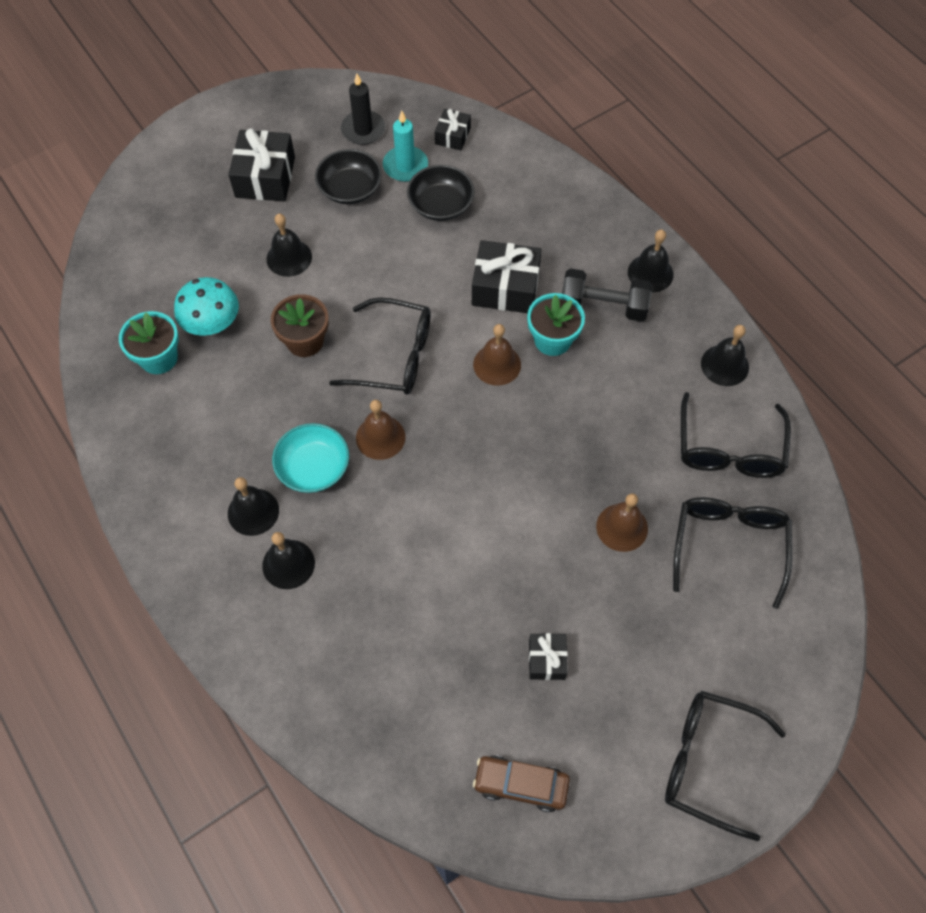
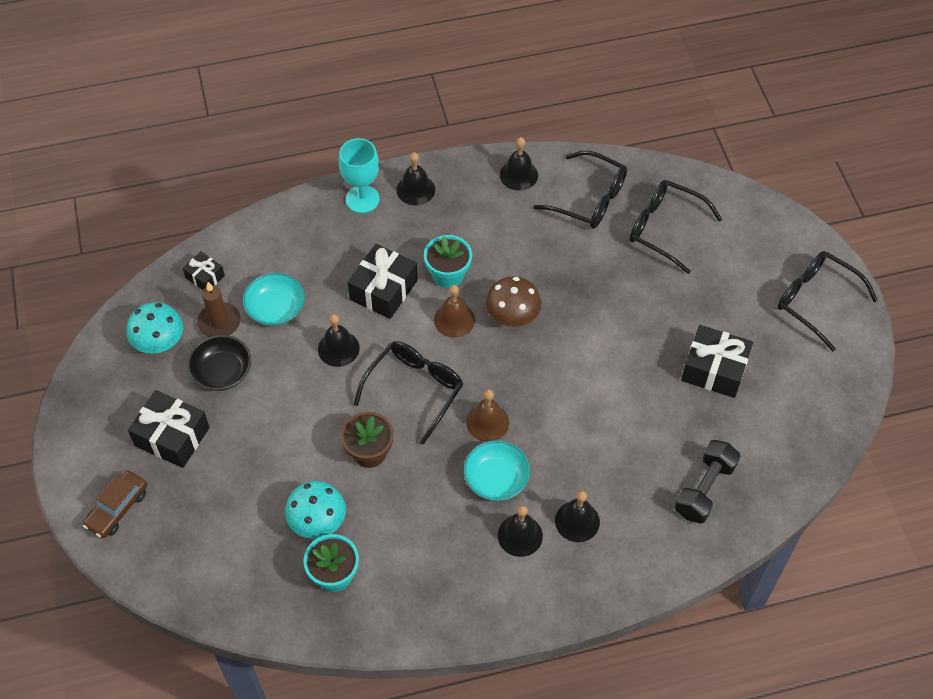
camera: 70 degrees left, 5 degrees down
black bell [266,214,312,277] -> black bell moved to [318,314,360,367]
black candle [341,73,385,145] -> turquoise mushroom [127,302,184,354]
turquoise candle [383,111,428,182] -> brown candle [197,282,241,337]
black bowl [407,165,474,221] -> turquoise bowl [243,273,305,326]
brown car [473,755,570,812] -> brown car moved to [83,471,147,538]
black gift [529,633,567,680] -> black gift [681,325,753,398], size x1.80
black dumbbell [562,268,652,322] -> black dumbbell moved to [674,440,740,524]
brown bell [596,494,648,552] -> none
black glasses [665,691,786,841] -> black glasses turned 90 degrees clockwise [777,251,878,351]
none -> turquoise goblet [339,138,380,213]
none -> brown mushroom [486,276,541,327]

